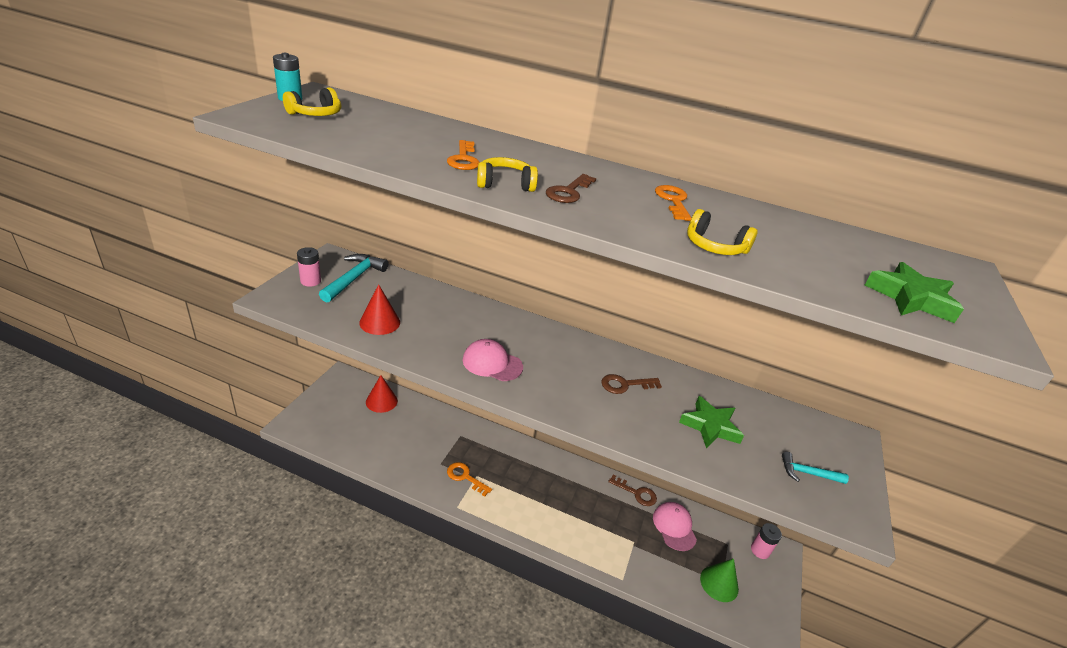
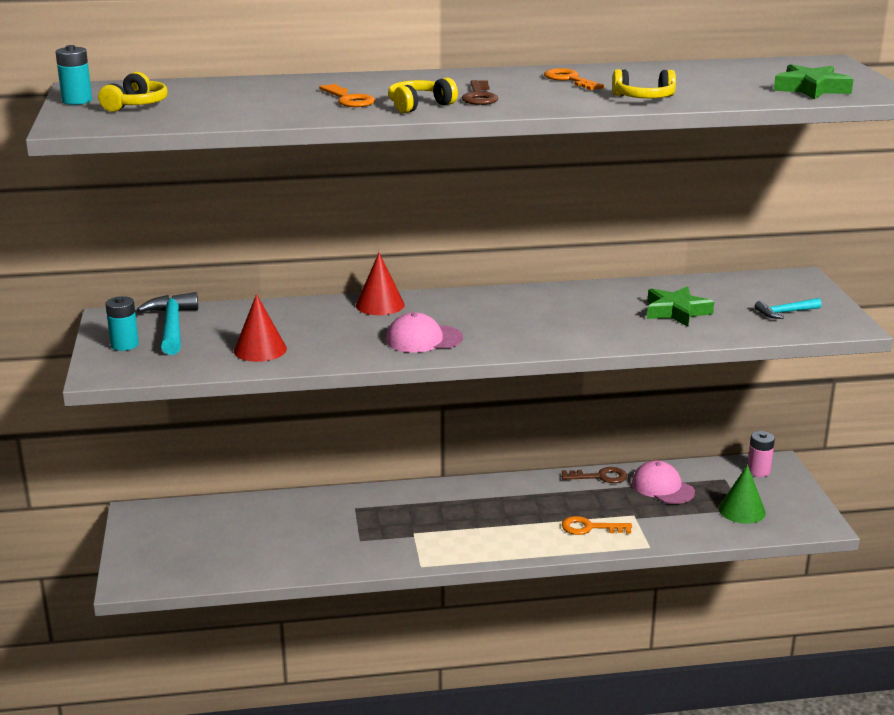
camera: 25 degrees left, 10 degrees down
pink battery [297,247,321,287] -> turquoise battery [105,296,139,351]
red cone [366,375,398,413] -> red cone moved to [356,253,405,315]
orange key [447,462,492,497] -> orange key moved to [562,516,632,535]
brown key [601,374,662,394] -> none

